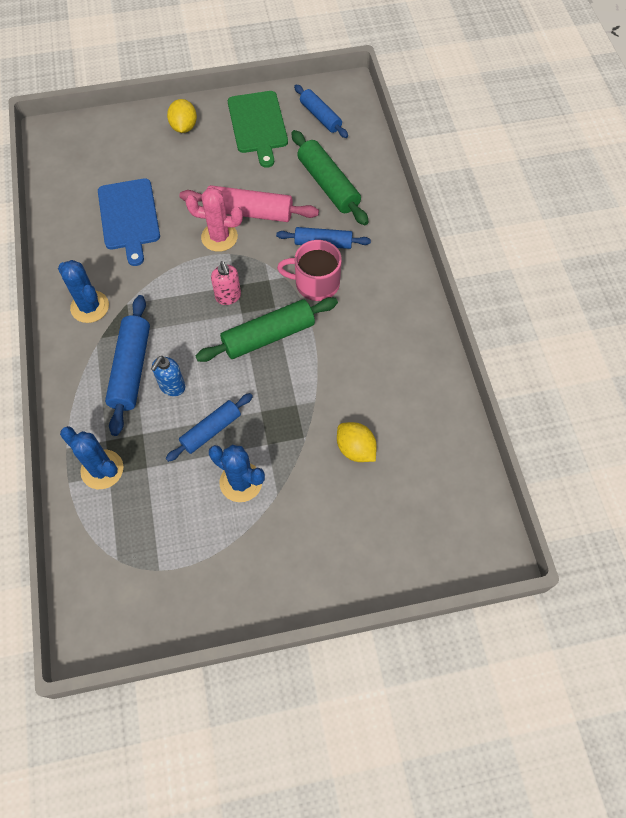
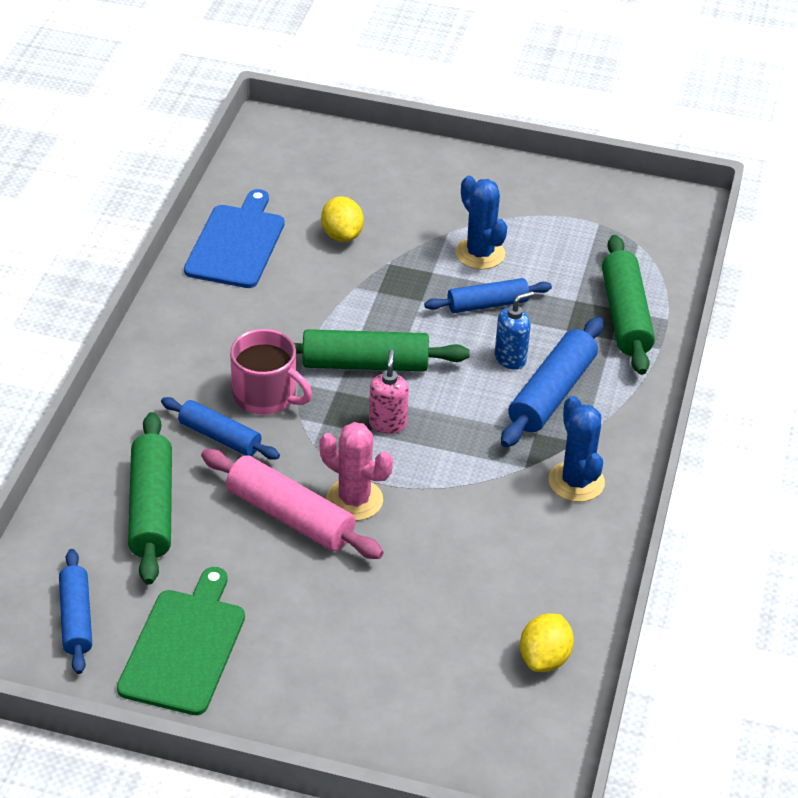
camera: 155 degrees left, 20 degrees down
blue cactus [60,426,123,489] -> green rolling pin [602,235,655,375]
blue cutting board [98,178,160,266] -> blue cutting board moved to [184,189,285,288]
yellow lemon [167,99,197,133] -> yellow lemon moved to [520,613,574,672]

